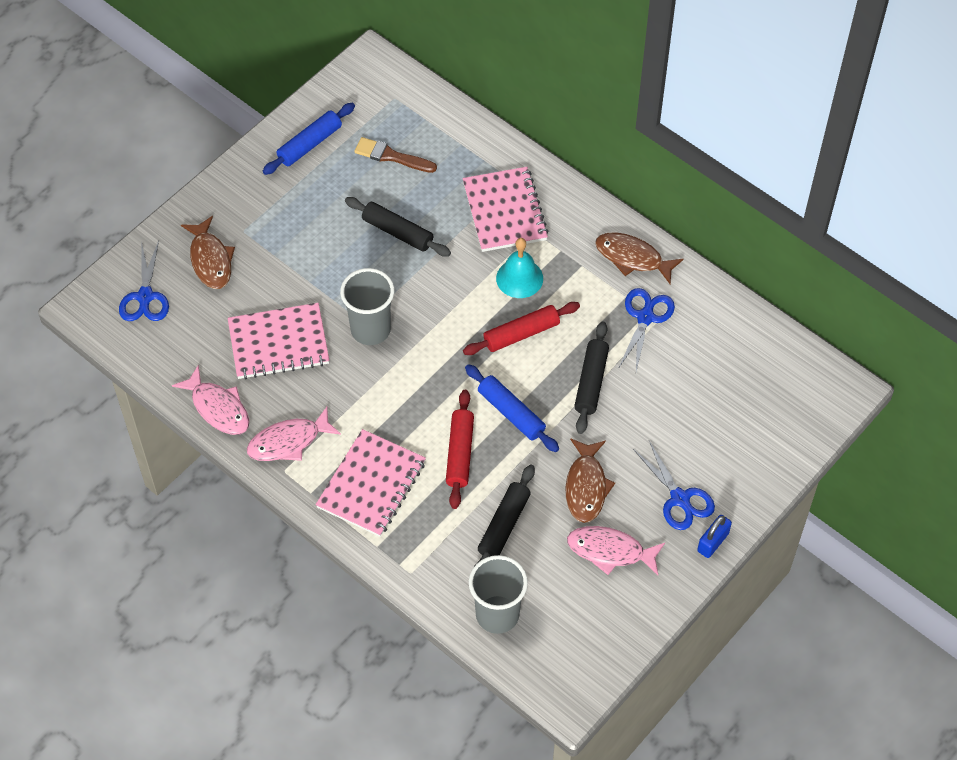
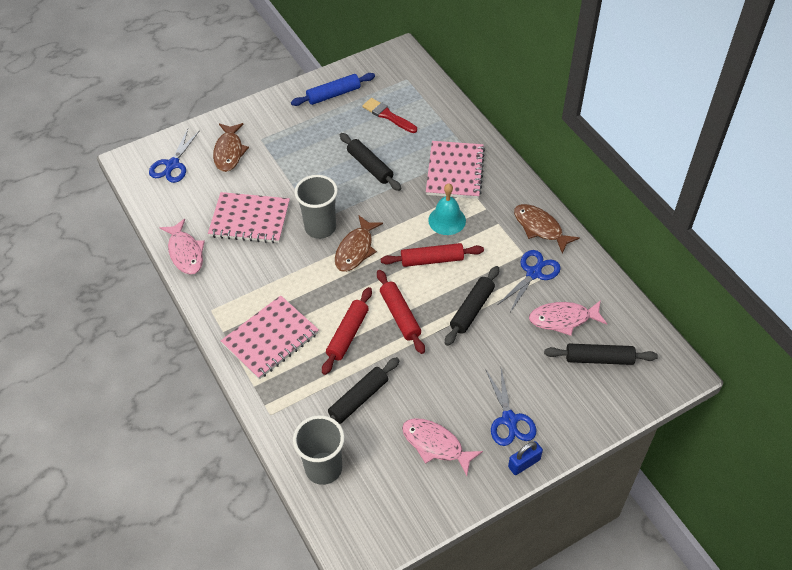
camera: 20 degrees right, 5 degrees down
pink fish [247,407,341,461] -> pink fish moved to [529,300,607,336]
brown brush [354,137,437,173] -> red brush [362,98,417,133]
blue rolling pin [465,364,559,452] -> red rolling pin [377,270,425,354]
brown fish [565,438,615,523] -> brown fish moved to [335,216,383,272]
none -> black rolling pin [544,344,658,365]

